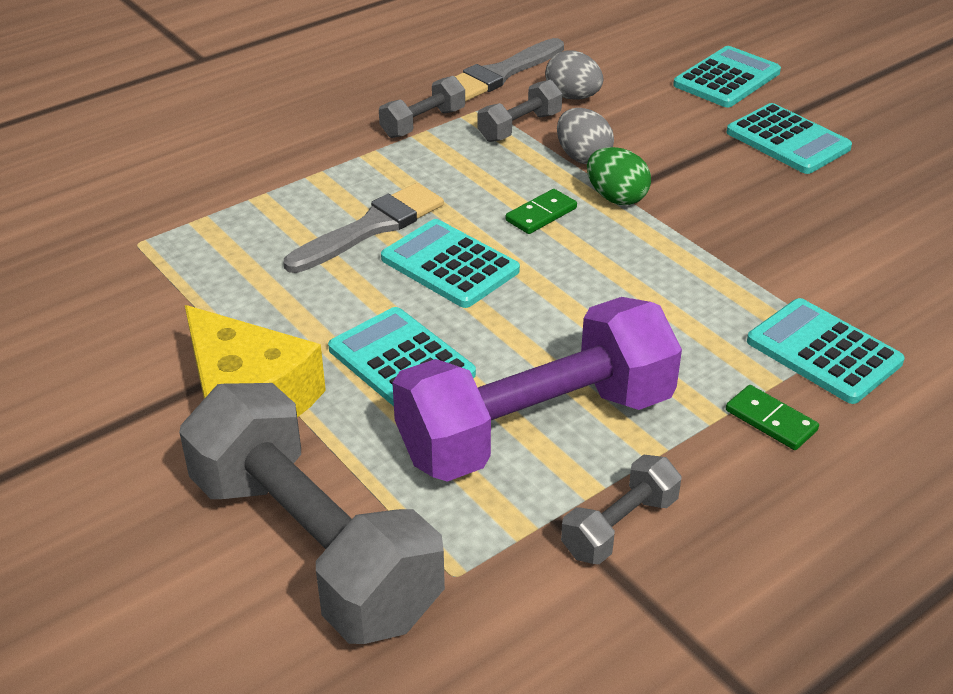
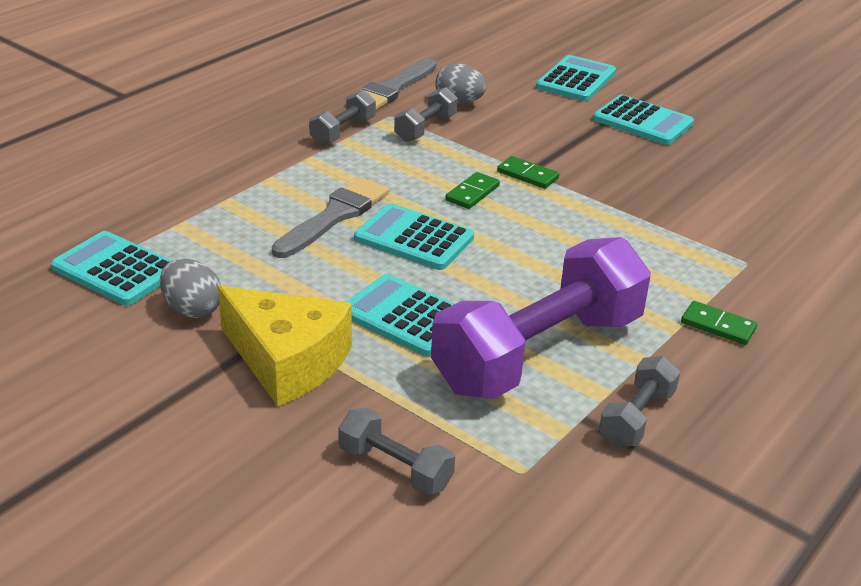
camera: 15 degrees left, 5 degrees down
grey dumbbell [179,383,445,644] -> grey dumbbell [338,407,455,495], size x0.45
grey egg [557,108,614,164] -> grey egg moved to [160,259,221,318]
green egg [587,147,651,205] -> green domino [497,156,559,189]
turquoise calculator [747,298,905,404] -> turquoise calculator moved to [51,231,172,306]

